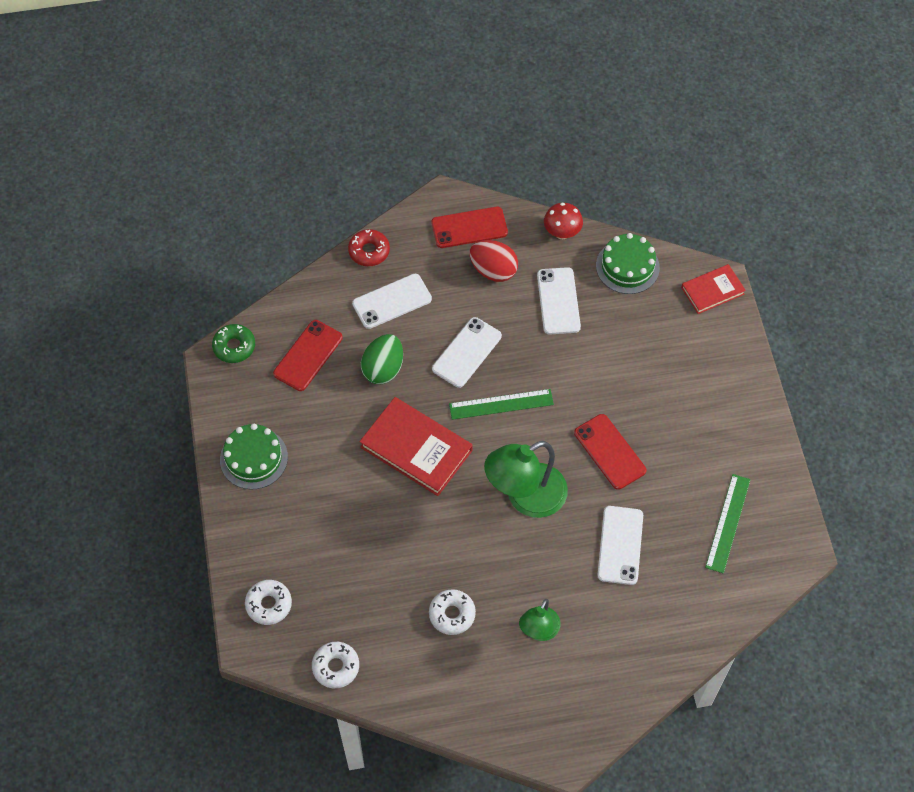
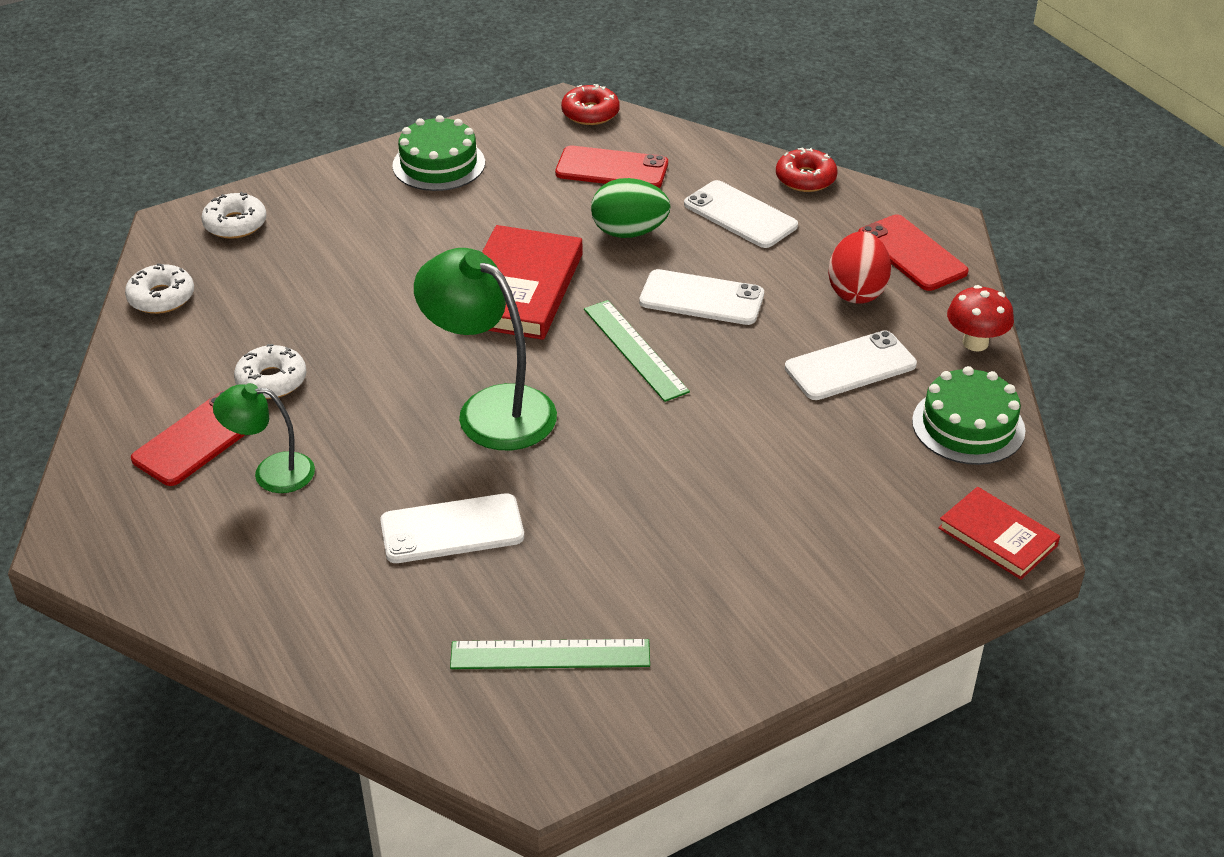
camera: 70 degrees right, 20 degrees down
green donut [212,324,255,363] -> red donut [561,84,620,125]
red phone [574,414,646,490] -> red phone moved to [131,391,245,486]

